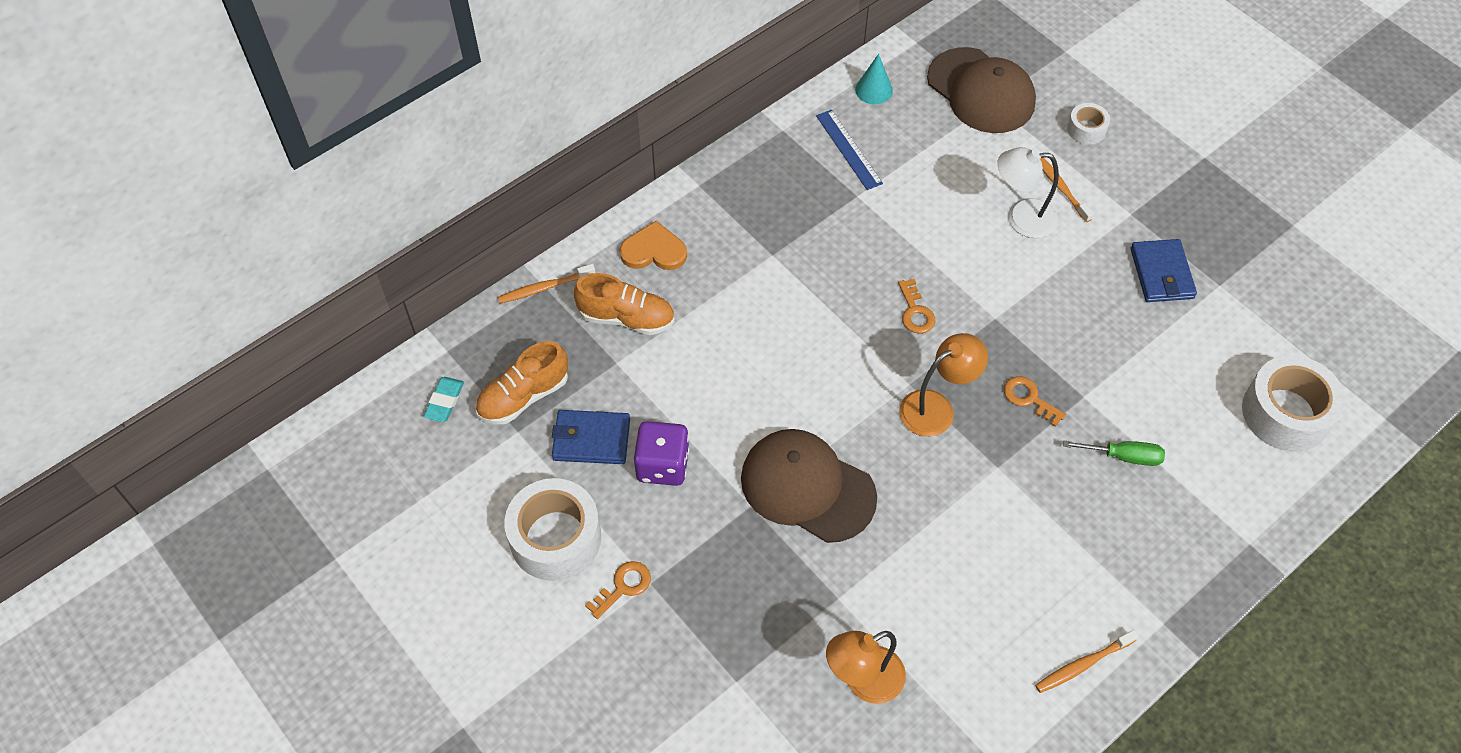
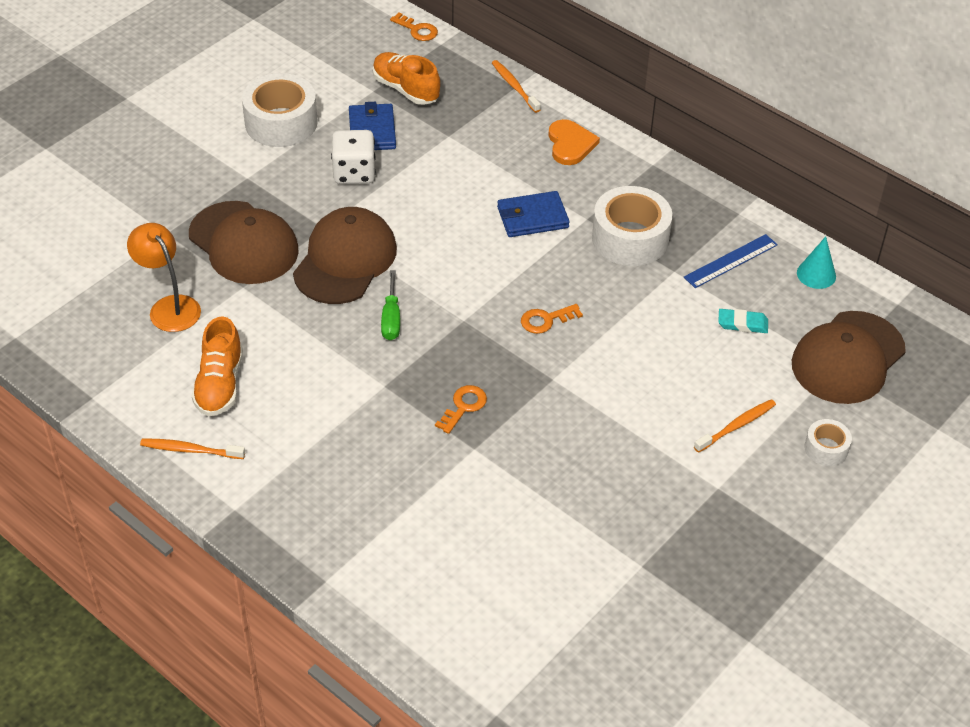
camera: 80 degrees right, 10 degrees down
turquoise eraser [423,377,464,422] -> turquoise eraser moved to [718,309,768,333]
orange shoe [574,273,675,335] -> orange shoe moved to [192,316,243,416]
orange key [585,561,651,619] -> orange key moved to [390,12,438,41]
purple dice [634,421,689,486] -> white dice [331,130,376,184]
orange lamp [899,333,988,437] -> none
white lamp [997,147,1059,238] -> none
orange toothbrush [1035,630,1138,693] -> orange toothbrush turned 45 degrees counterclockwise [140,438,245,459]
green screwdriver [1063,440,1165,466] -> green screwdriver moved to [381,270,400,340]
blue wallet [1130,239,1197,302] -> blue wallet moved to [497,191,570,237]
white tape [1242,355,1346,452] -> white tape moved to [592,186,672,266]
none -> brown cap [189,201,299,284]

